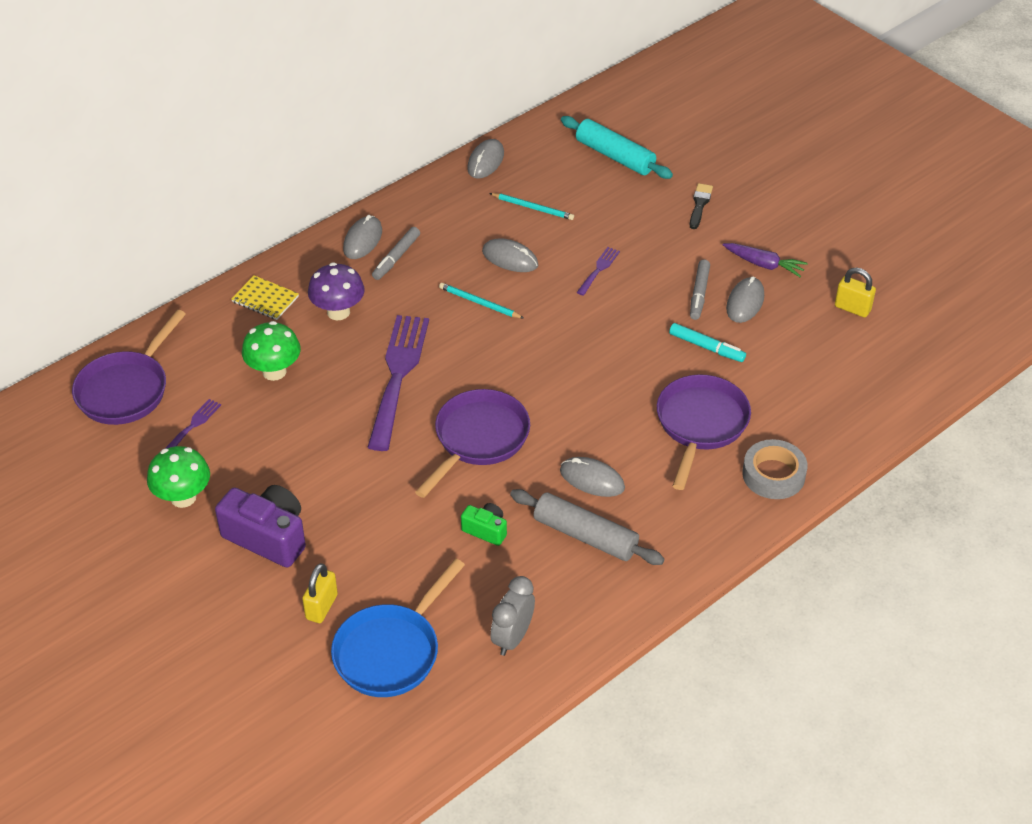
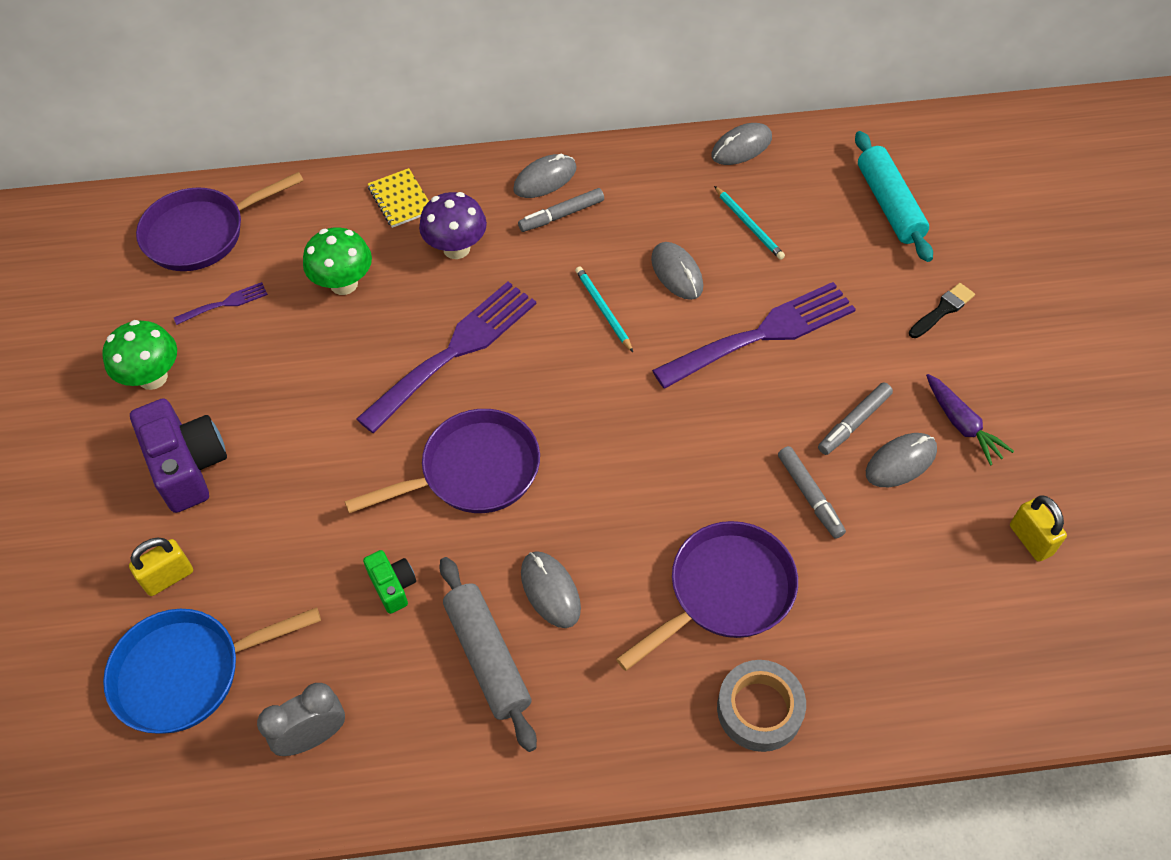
camera: 35 degrees right, 10 degrees up
purple fork [576,247,620,296] -> purple fork [652,282,856,389], size x2.29
turquoise marker [669,323,746,362] -> grey marker [778,446,846,539]

